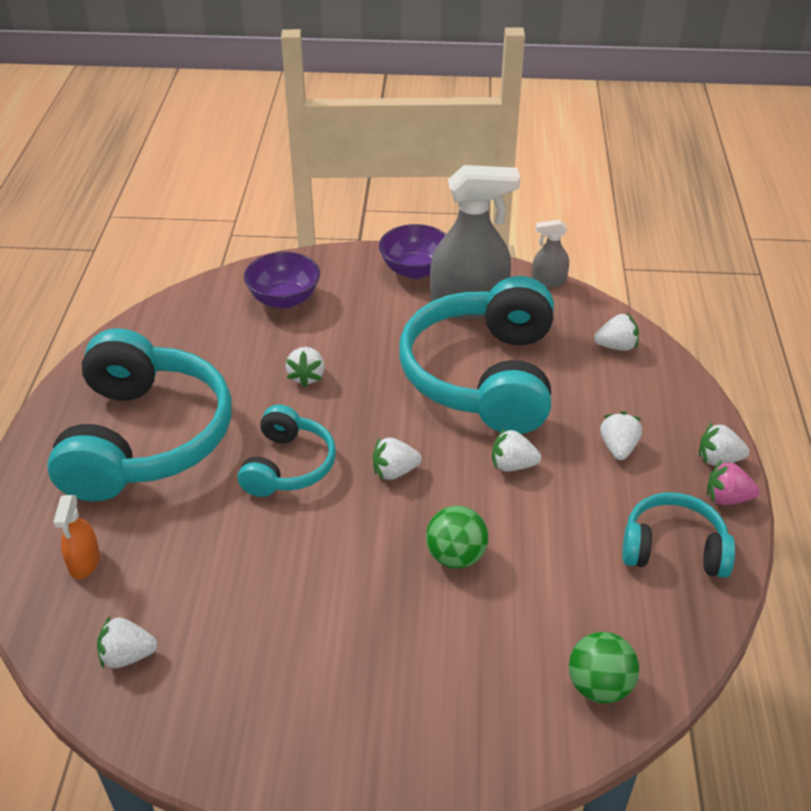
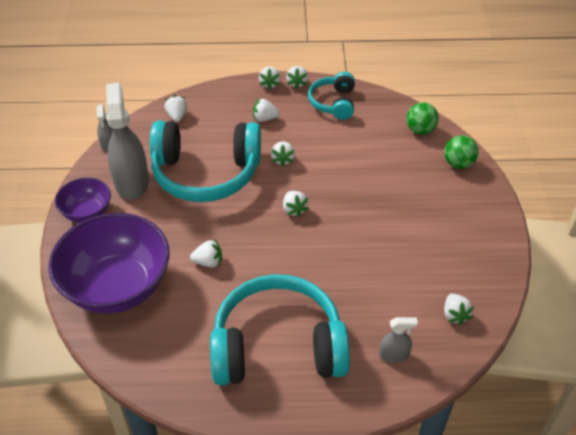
camera: 95 degrees left, 5 degrees up
orange spray bottle [53,495,100,580] -> grey spray bottle [379,317,418,363]
turquoise headphones [238,405,336,497] -> none
purple bowl [244,252,320,309] -> purple bowl [49,213,170,314], size x1.94
green ball [426,506,488,569] -> green ball moved to [444,135,478,169]
pink strawberry [707,460,760,505] -> white strawberry [286,66,308,89]

